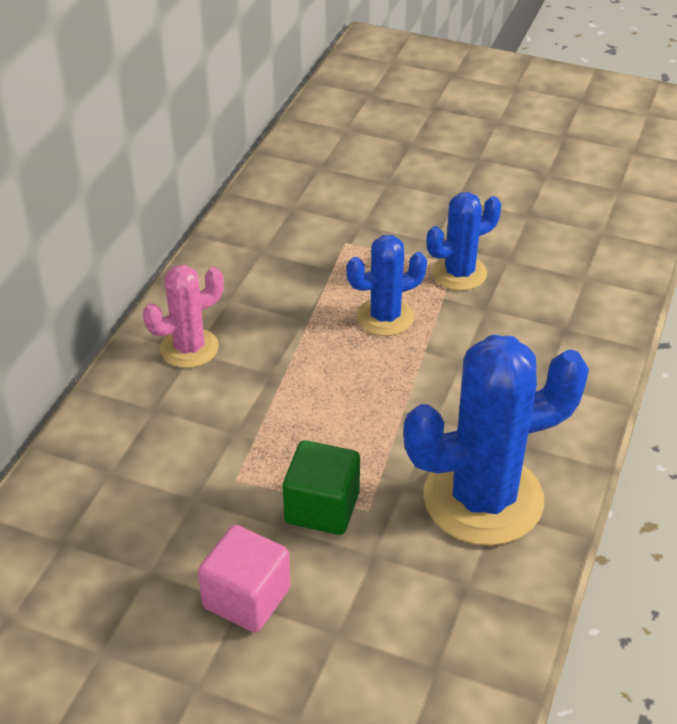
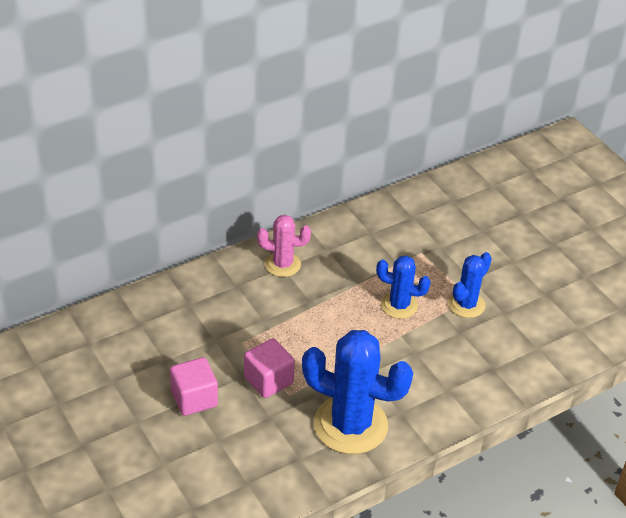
camera: 35 degrees right, 0 degrees up
green cube [283,440,360,535] -> pink cube [244,338,295,398]
blue cactus [427,192,501,291] -> blue cactus turned 60 degrees counterclockwise [448,252,492,318]

